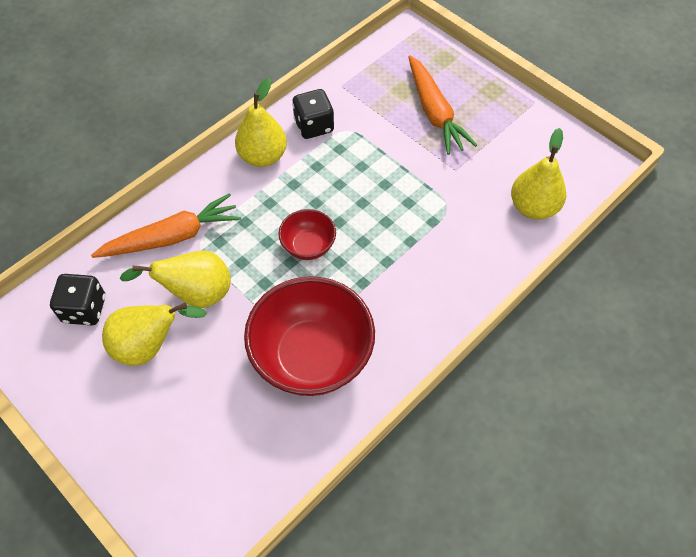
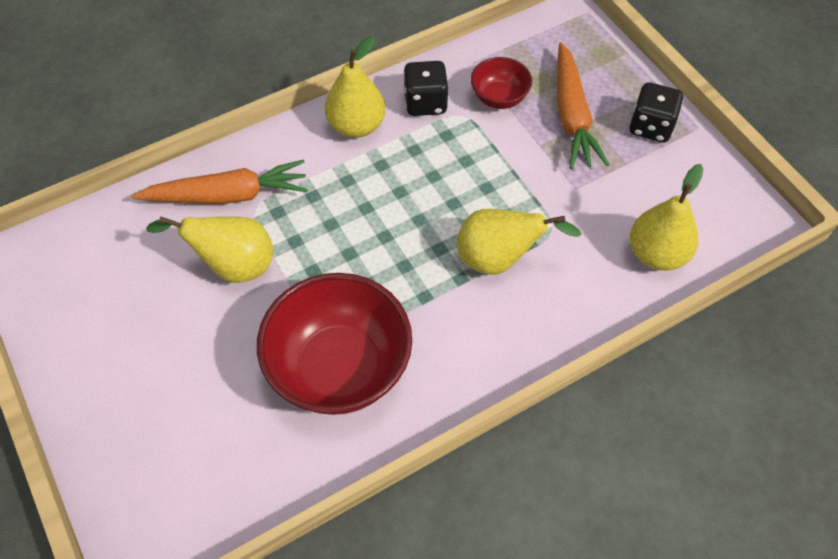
camera: 15 degrees right, 0 degrees up
black dice [50,274,105,325] -> black dice moved to [629,82,683,143]
yellow pear [102,303,207,366] -> yellow pear moved to [457,209,581,275]
red bowl [278,209,336,260] -> red bowl moved to [471,57,532,109]

